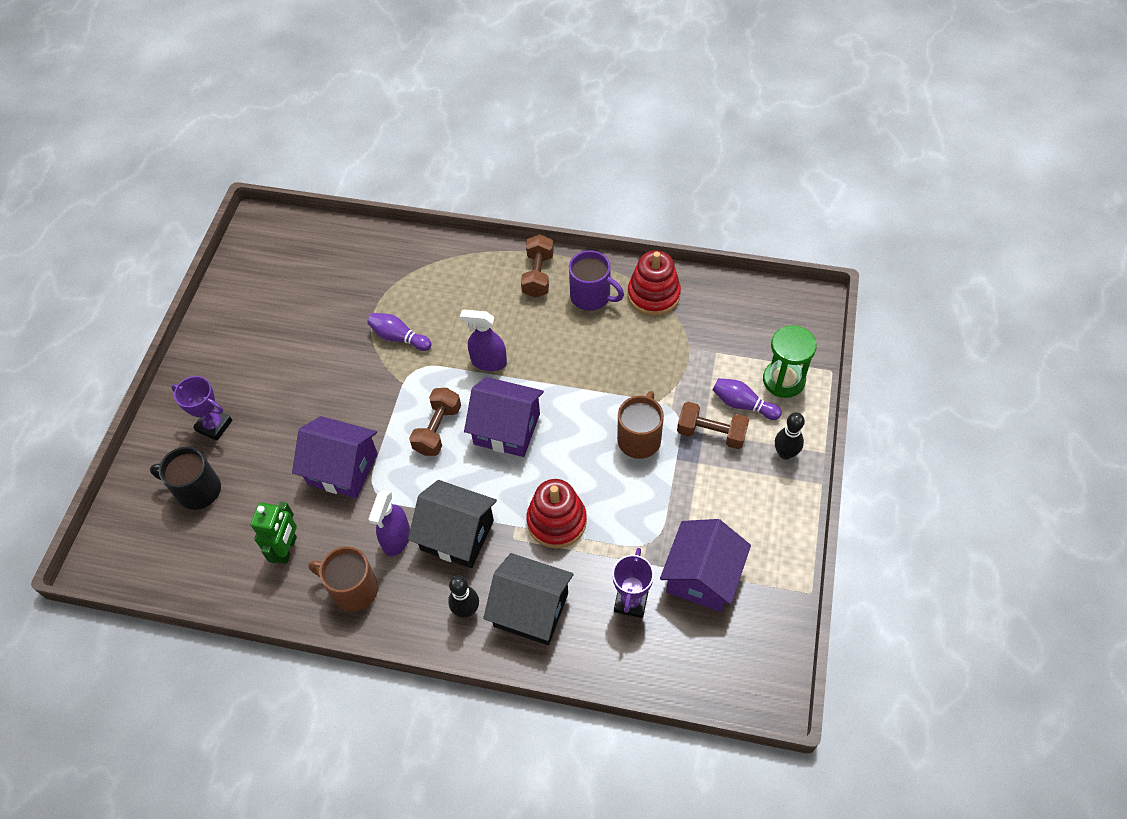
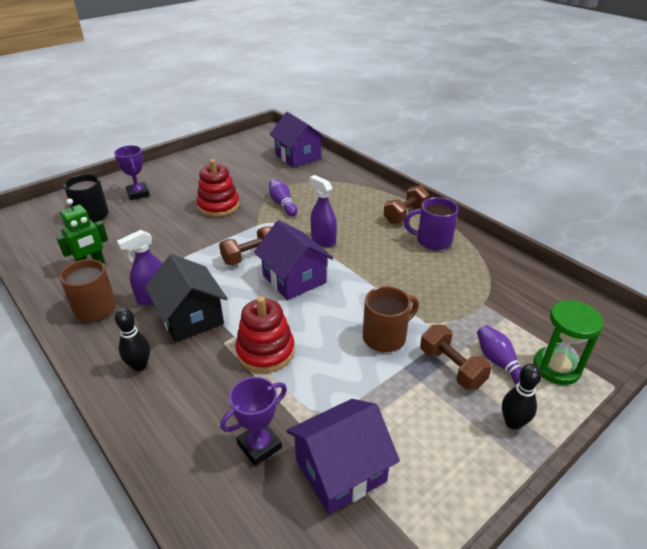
camera: 35 degrees right, 20 degrees down
purple house [292,416,378,498] -> purple house moved to [269,112,326,168]
black house [483,553,574,645] -> none
purple mug [569,250,624,311] -> purple mug turned 120 degrees clockwise [404,197,459,250]
red stacking toy [628,251,681,316] -> red stacking toy moved to [197,159,240,217]

